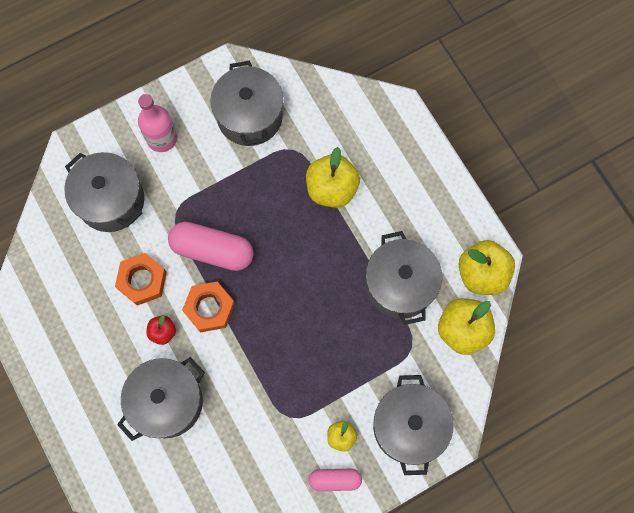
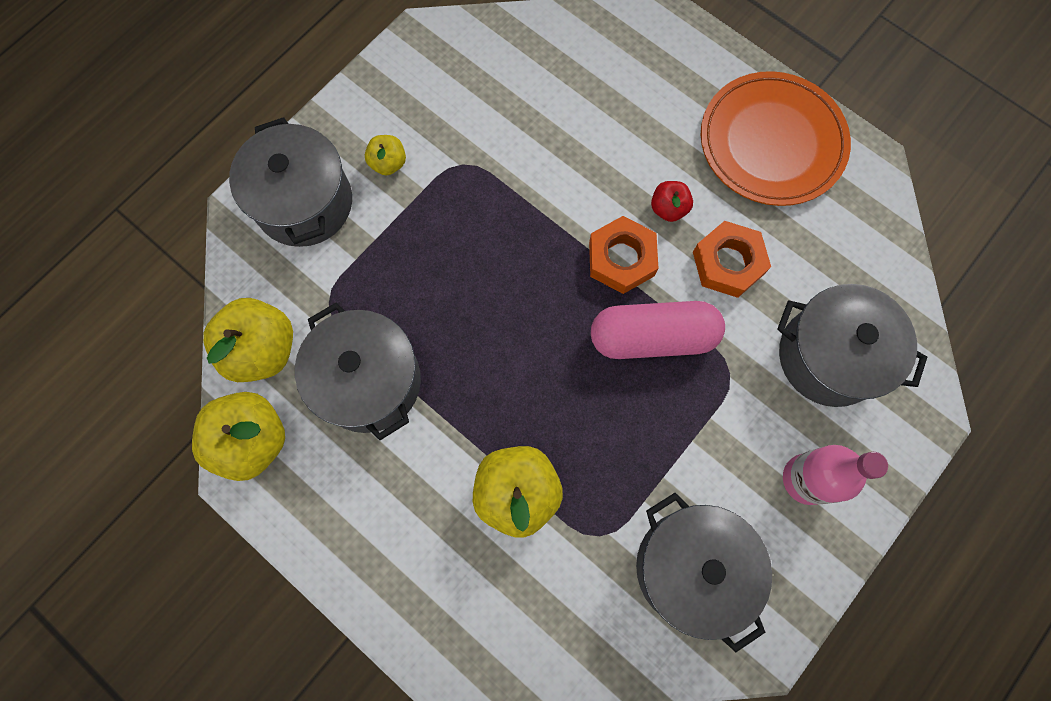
camera: 160 degrees right, 0 degrees up
grey pot [117,357,205,441] -> none
pink capsule [309,469,362,491] -> none
none -> orange plate [701,71,851,206]

